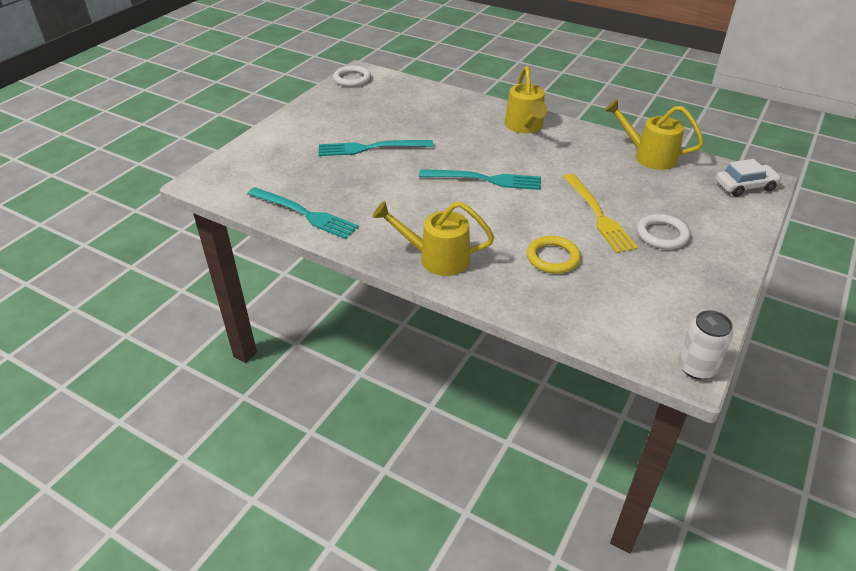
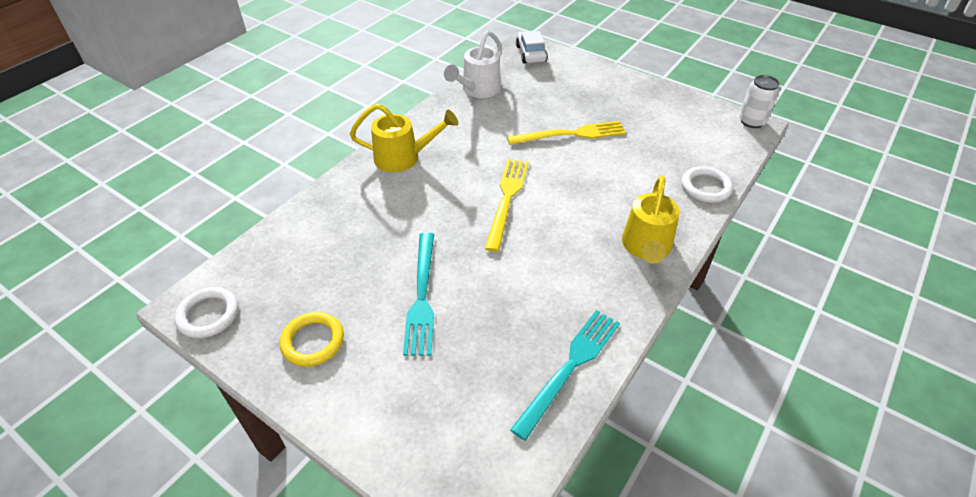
camera: 85 degrees left, 5 degrees up
turquoise fork [419,169,541,190] -> yellow fork [484,159,529,252]
yellow ring [527,236,581,274] -> yellow ring moved to [280,312,344,367]
yellow watering can [604,99,704,170] -> white watering can [444,30,502,98]
white ring [637,214,690,249] -> white ring moved to [681,166,733,203]

